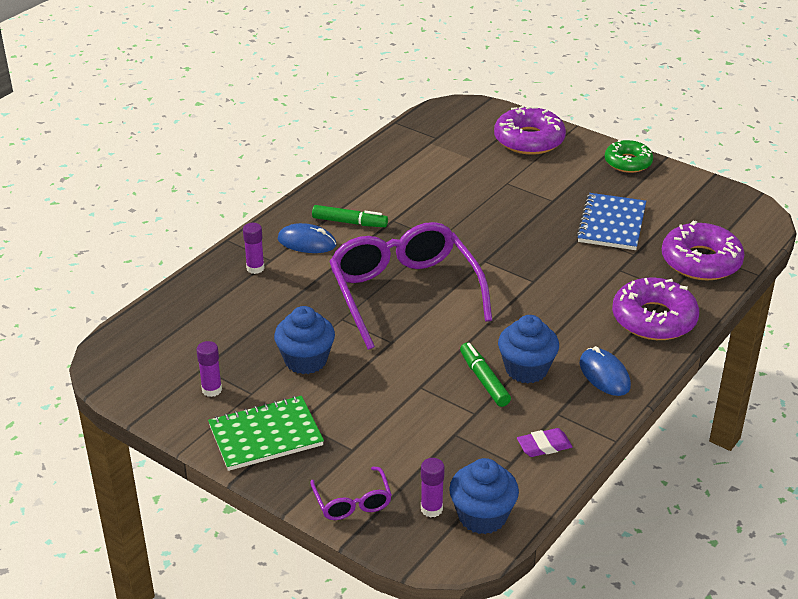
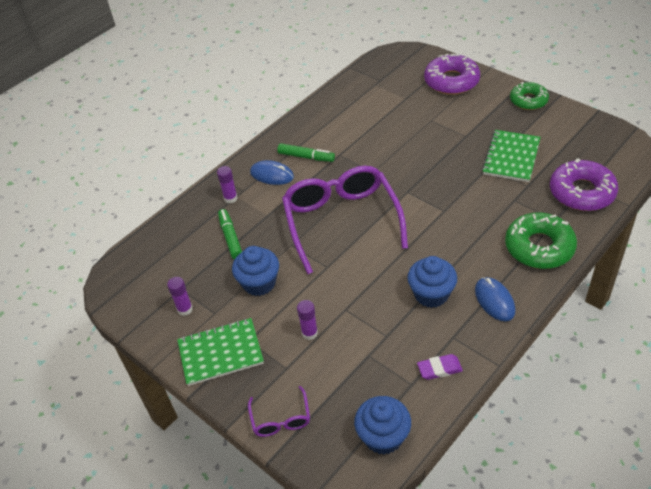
camera: 10 degrees right, 10 degrees up
purple glue stick [421,458,445,518] -> purple glue stick moved to [297,300,318,340]
green marker [460,343,511,407] -> green marker moved to [218,209,242,259]
blue notebook [576,193,646,250] -> green notebook [482,130,541,182]
purple donut [612,278,699,340] -> green donut [505,212,577,269]

